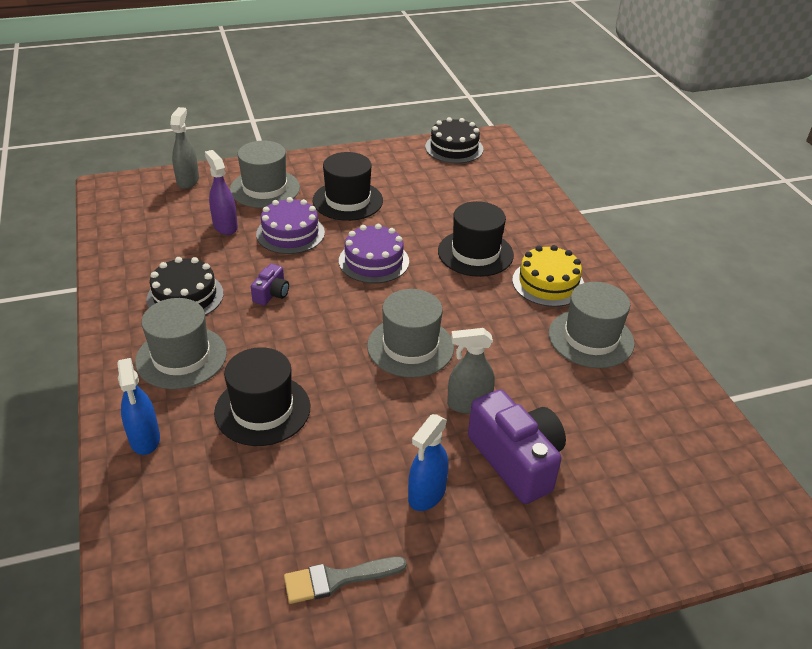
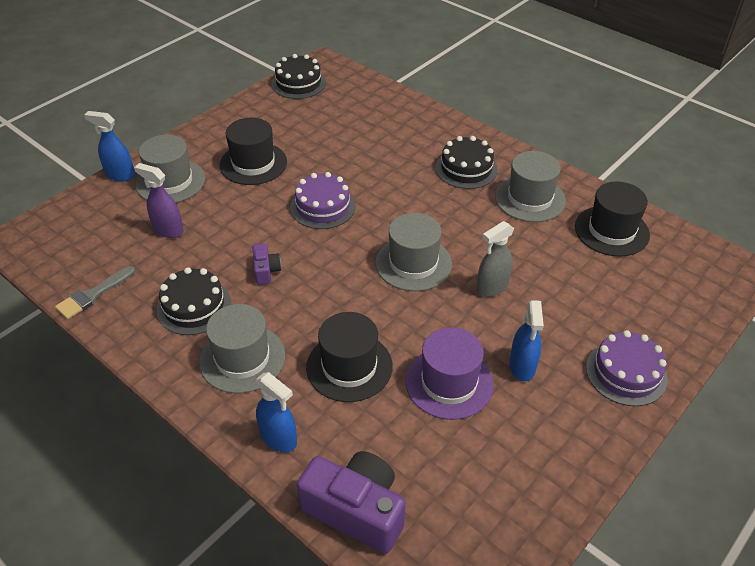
camera: 30 degrees left, 5 degrees up
grey spray bottle [170,107,199,189] -> none
purple cake [256,197,325,254] -> purple cake moved to [586,330,668,406]
grey brush [284,557,407,604] -> grey brush moved to [55,266,135,319]
black hat [438,201,514,277] -> black hat moved to [575,182,650,257]
purple camera [468,390,566,504] -> purple camera moved to [297,451,406,554]
yellow cake [512,245,584,307] -> black cake [436,136,498,189]
none -> blue spray bottle [84,111,135,182]
none -> purple hat [405,327,494,420]

